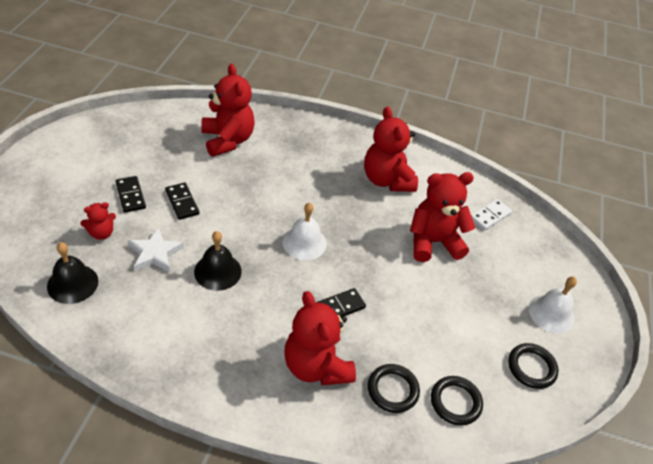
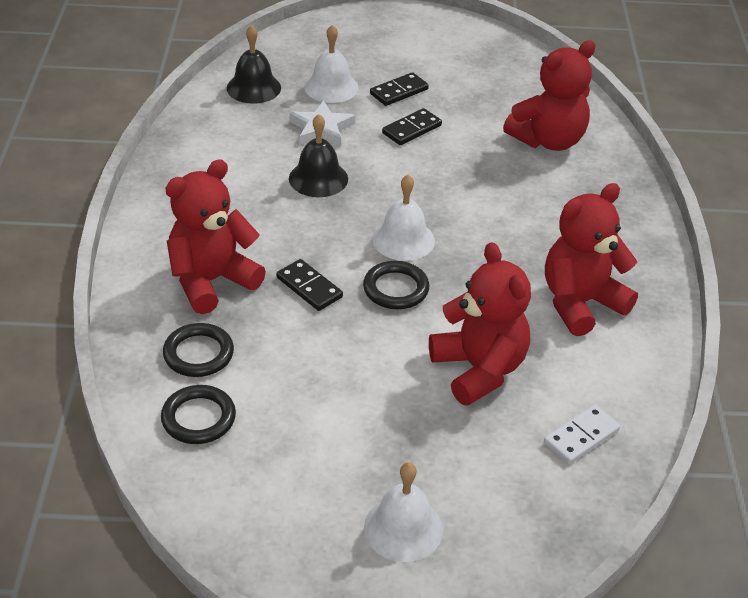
camera: 80 degrees right, 5 degrees down
red teddy bear [80,202,116,240] -> white bell [304,25,358,103]
white domino [471,199,512,230] -> white domino turned 75 degrees counterclockwise [544,404,620,464]
black ring [508,343,559,389] -> black ring moved to [363,261,429,309]

